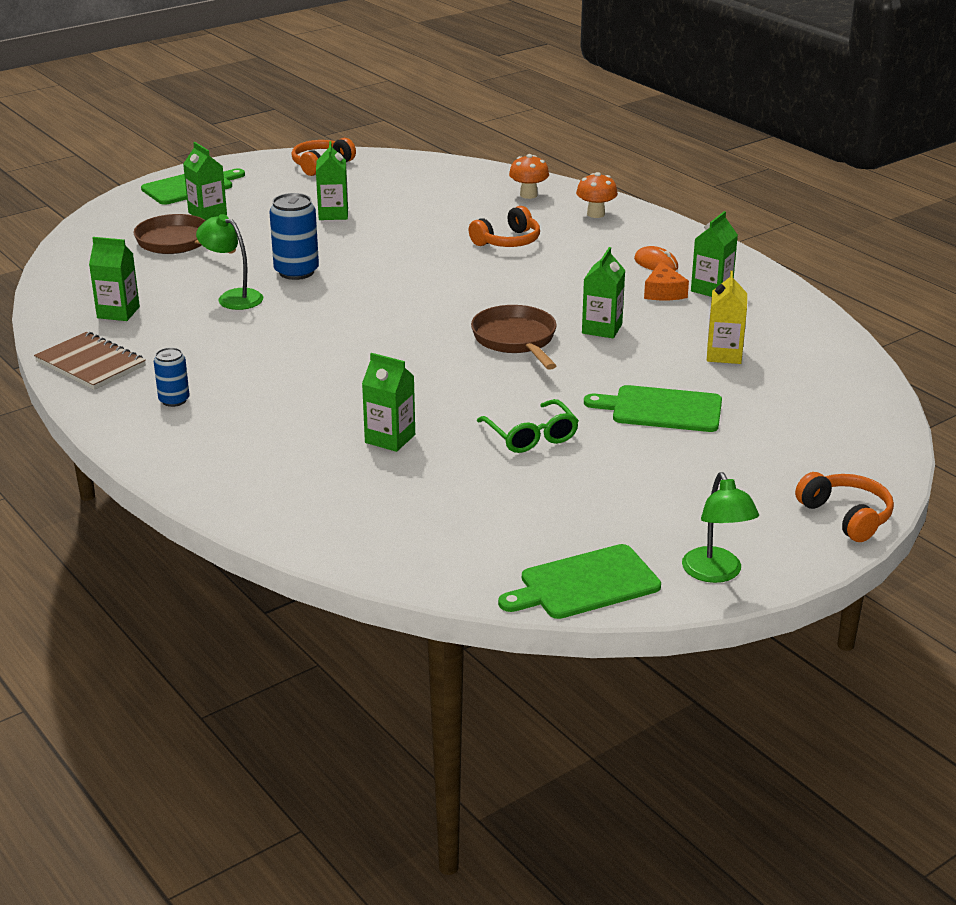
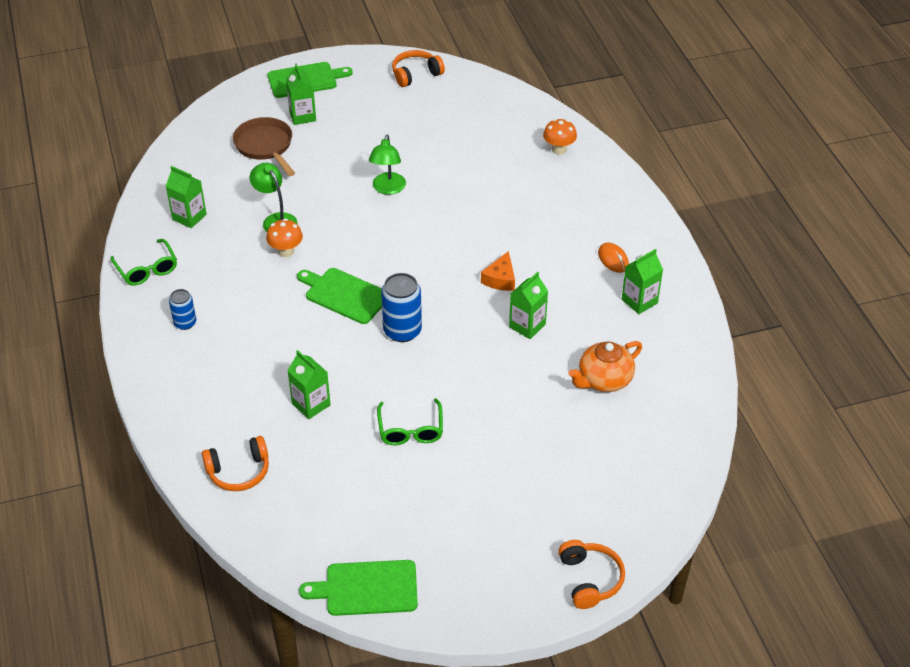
camera: 20 degrees right, 15 degrees up
brown notebook [34,332,146,390] -> green glasses [111,239,177,286]
blue can [269,193,319,280] -> blue can moved to [381,273,422,342]
green carton [316,141,348,220] -> none
orange headphones [469,206,540,247] -> orange headphones moved to [202,436,269,491]
brown pan [471,305,557,370] -> none
orange mushroom [576,172,618,218] -> orange mushroom moved to [266,218,303,257]
green cutting board [584,385,722,432] -> green cutting board moved to [297,268,382,324]
orange cheese [644,261,689,301] -> orange cheese moved to [481,251,515,291]
green lamp [682,472,759,583] -> green lamp moved to [369,134,406,195]
yellow carton [707,271,747,364] -> orange teapot [568,341,642,392]

